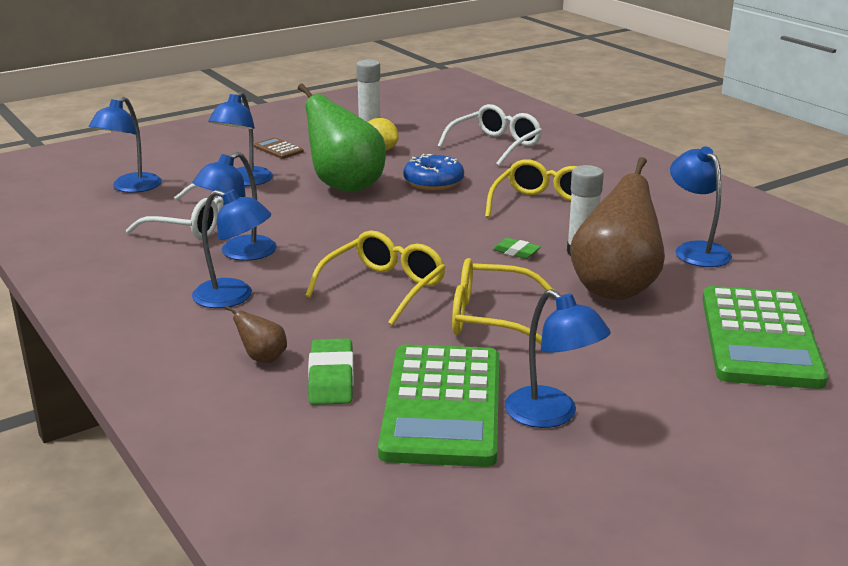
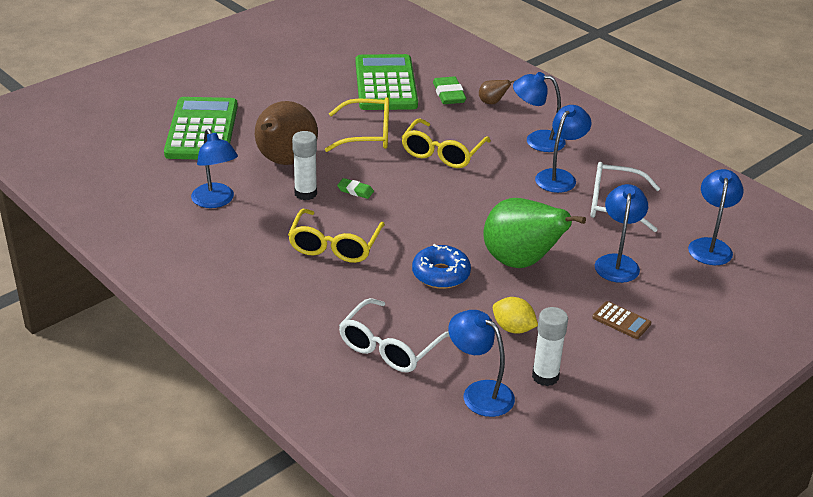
camera: 170 degrees right, 10 degrees up
blue lamp [505,289,611,428] -> blue lamp moved to [448,310,515,417]

